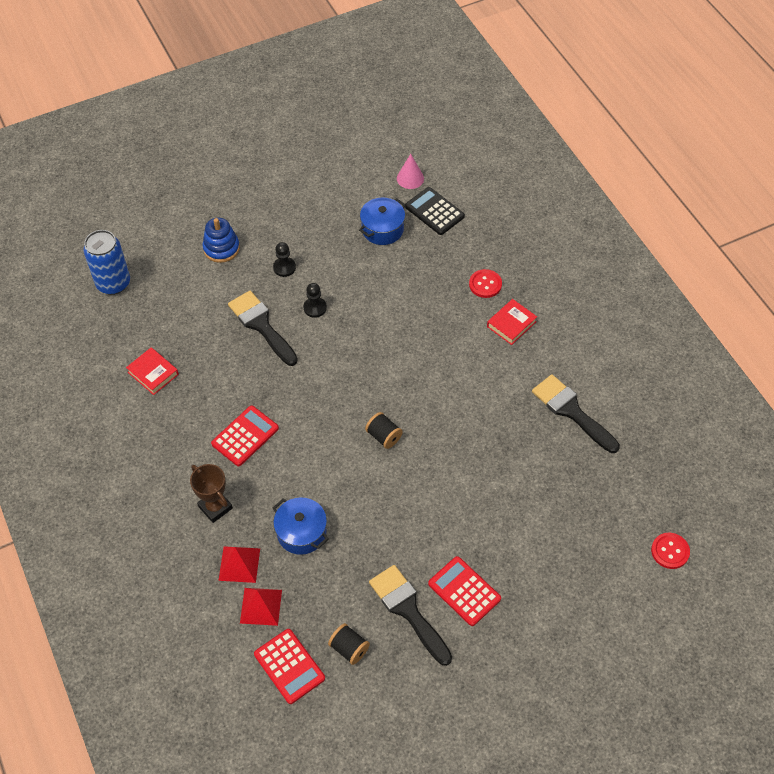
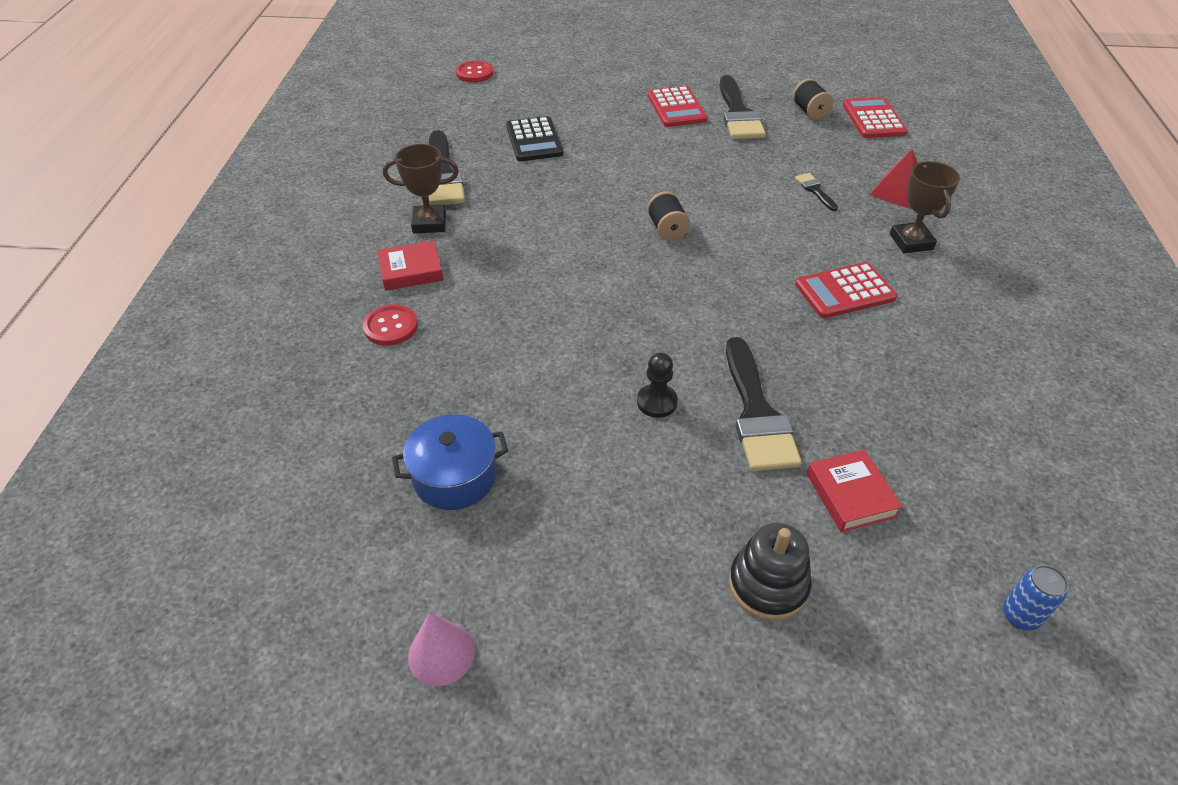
camera: 150 degrees left, 10 degrees down
blue can [84,230,130,295] -> blue can [1003,565,1068,630], size x0.49
red book [126,347,179,395] -> red book moved to [806,449,903,532]
blue stacking toy [203,218,240,263] -> black stacking toy [729,522,812,621]
red pyramid [240,588,282,626] -> none
black pawn [273,242,296,277] -> none
blue pot [273,497,329,555] -> black brush [795,173,838,211]
pink cone [397,154,424,189] -> pink cone moved to [408,612,475,686]
black calculator [405,187,465,235] -> black calculator moved to [506,116,564,161]
none -> brown trophy [383,144,459,234]

